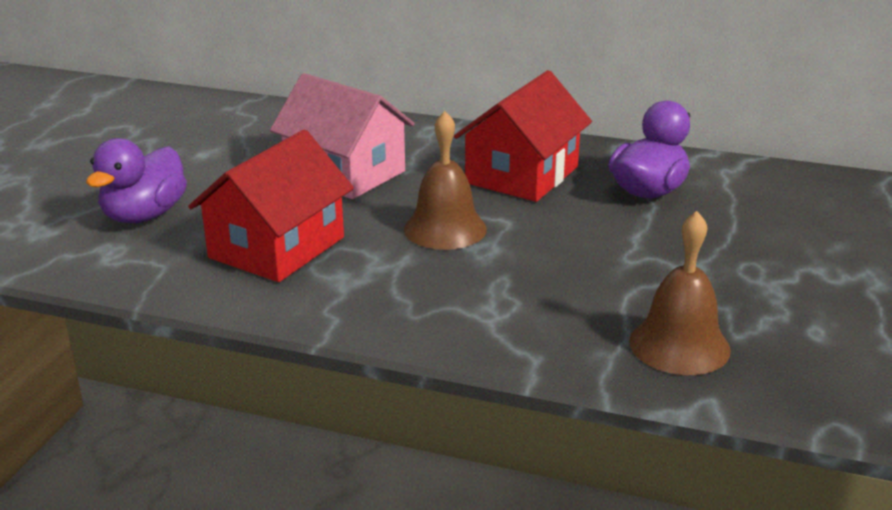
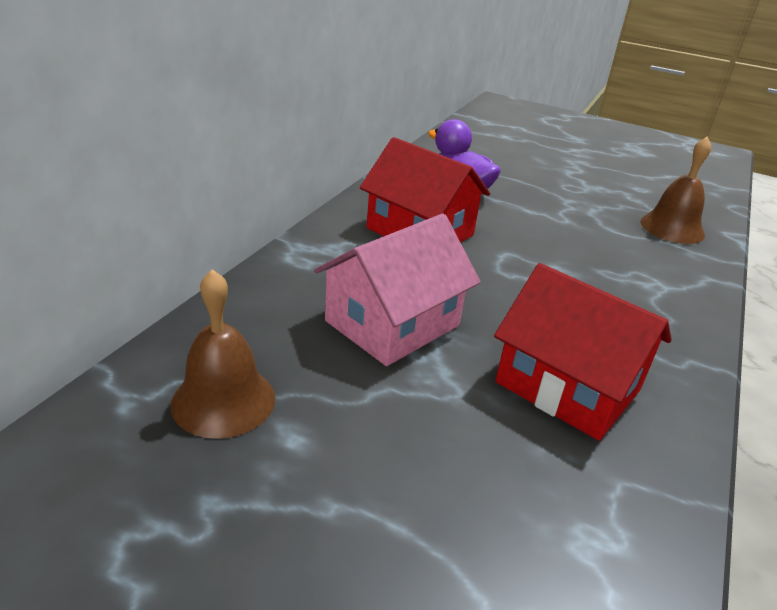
camera: 85 degrees left, 5 degrees up
purple duck [86,138,187,223] -> none
brown bell [404,111,487,250] -> brown bell moved to [171,269,275,439]

